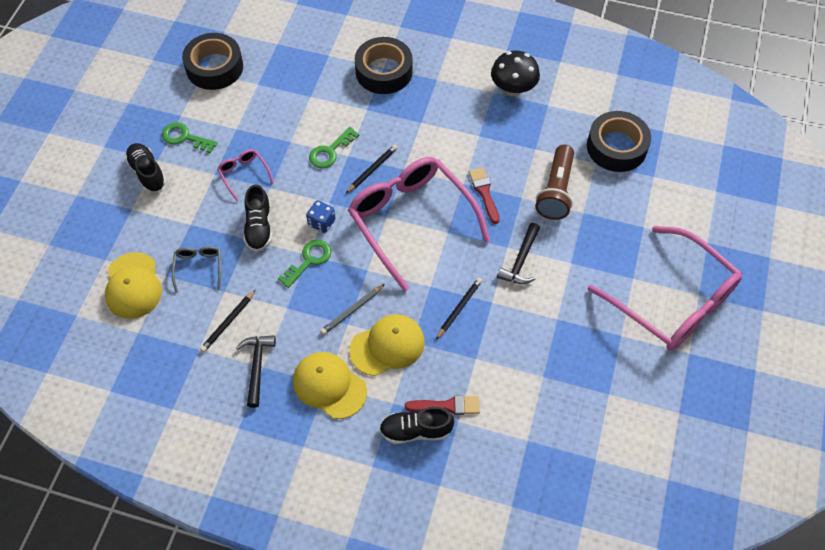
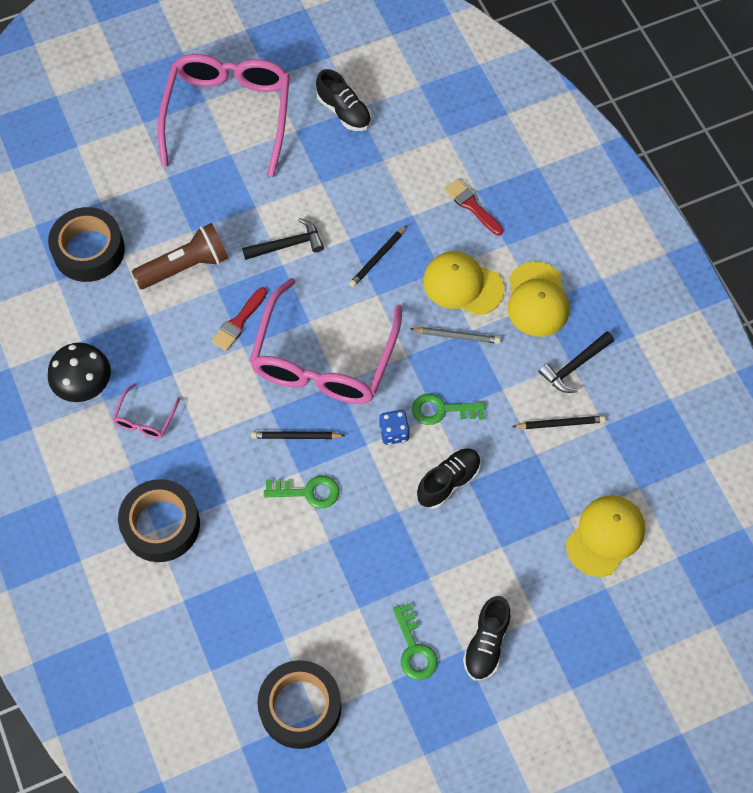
camera: 130 degrees left, 5 degrees up
grey glasses [172,246,221,293] -> none
pink glasses [217,149,274,201] -> pink glasses moved to [113,383,181,439]
black shoe [379,407,454,444] -> black shoe moved to [316,69,371,131]
black pencil [436,277,483,340] -> black pencil turned 45 degrees counterclockwise [349,225,407,287]

